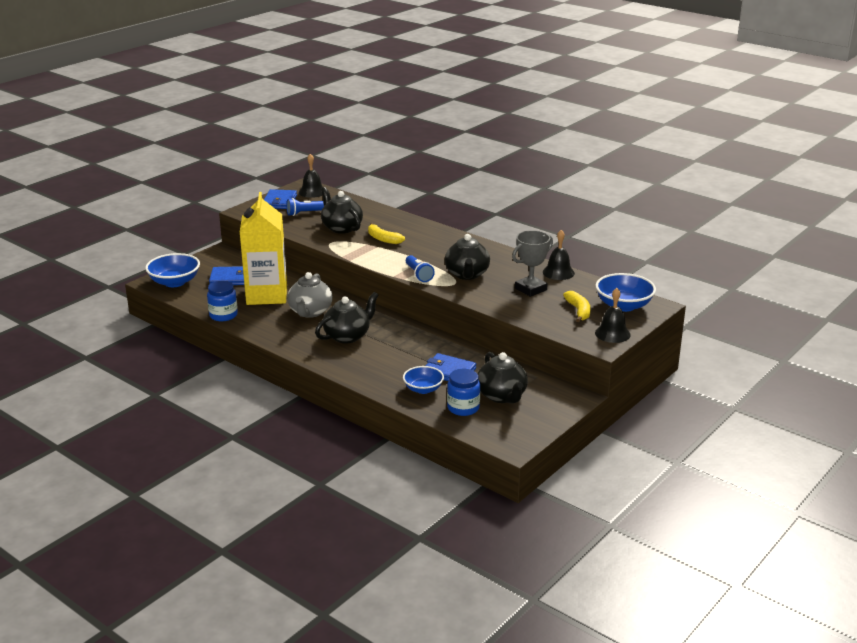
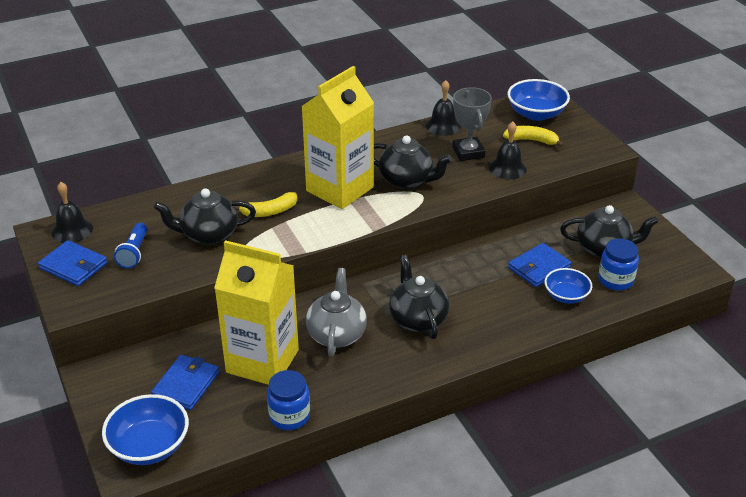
camera: 65 degrees left, 10 degrees up
grey teapot [287,272,333,318] -> grey teapot turned 120 degrees counterclockwise [306,268,367,357]
blue flashlight [406,255,435,282] -> none
black bell [595,288,631,343] -> black bell moved to [489,121,527,179]
none -> yellow carton [301,66,374,209]

